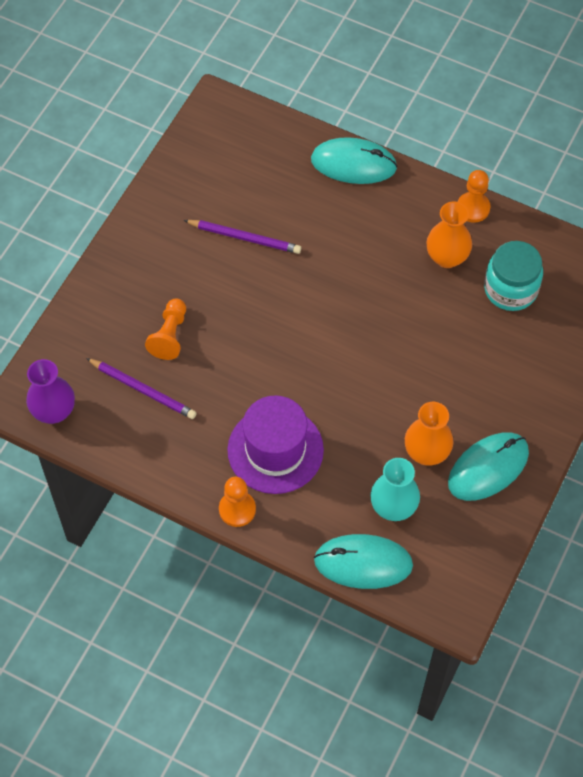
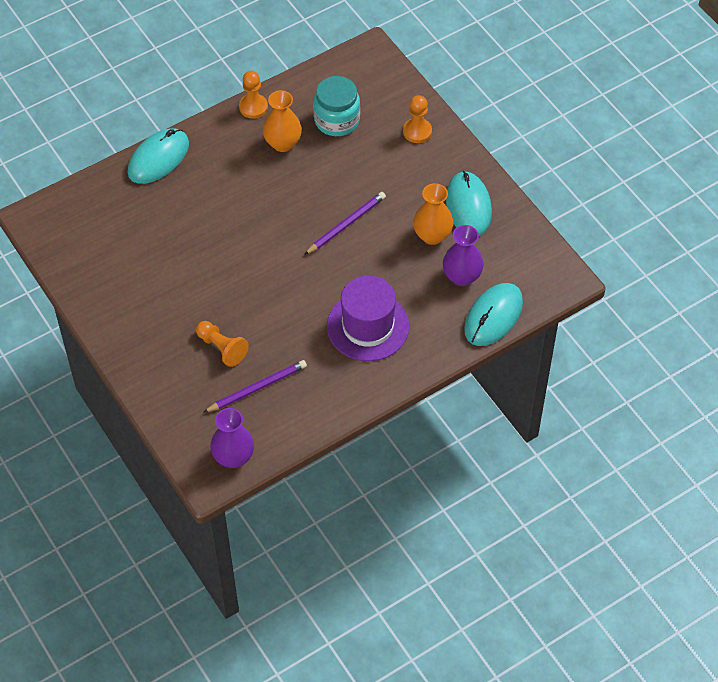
camera: 60 degrees left, 5 degrees down
purple pencil [184,220,301,254] -> purple pencil moved to [304,192,386,255]
orange pawn [219,477,256,527] -> orange pawn moved to [403,95,432,143]
turquoise vase [370,458,420,521] -> purple vase [443,225,484,286]

